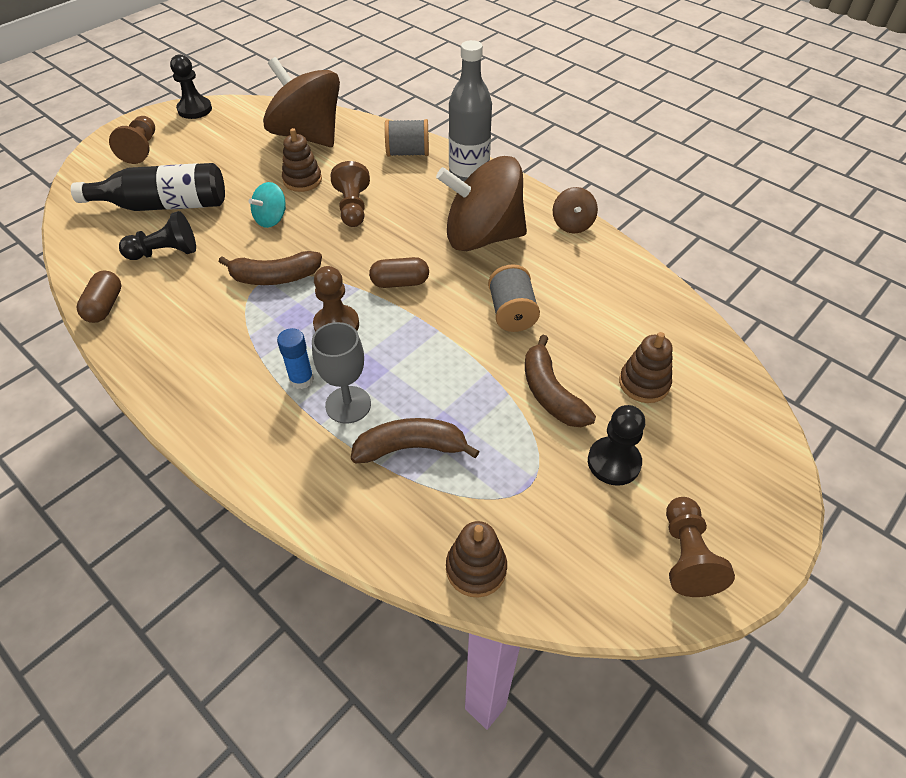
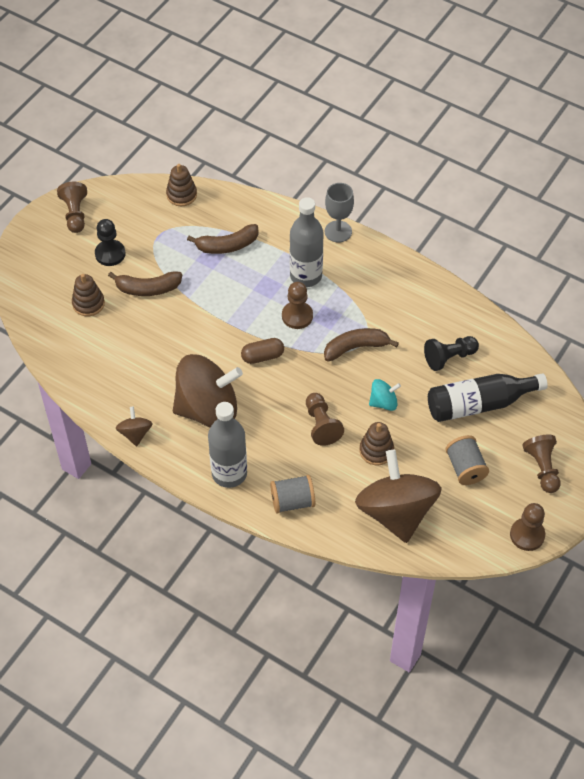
camera: 170 degrees right, 5 degrees up
brown capsule [77,271,121,323] -> none
black pawn [170,54,212,119] -> brown pawn [510,503,545,551]
turquoise spinning top [249,182,286,228] -> turquoise spinning top turned 45 degrees clockwise [369,379,401,411]
brown spinning top [263,57,340,147] -> brown spinning top turned 135 degrees counterclockwise [355,450,442,543]
blue glue stick [277,328,314,389] -> grey bottle [290,197,324,287]
grey goblet [312,322,371,424] -> grey goblet moved to [325,183,354,243]
grey spool [488,264,540,332] -> grey spool moved to [445,435,489,485]
brown banana [525,335,596,427] -> brown banana turned 120 degrees clockwise [108,271,182,296]

